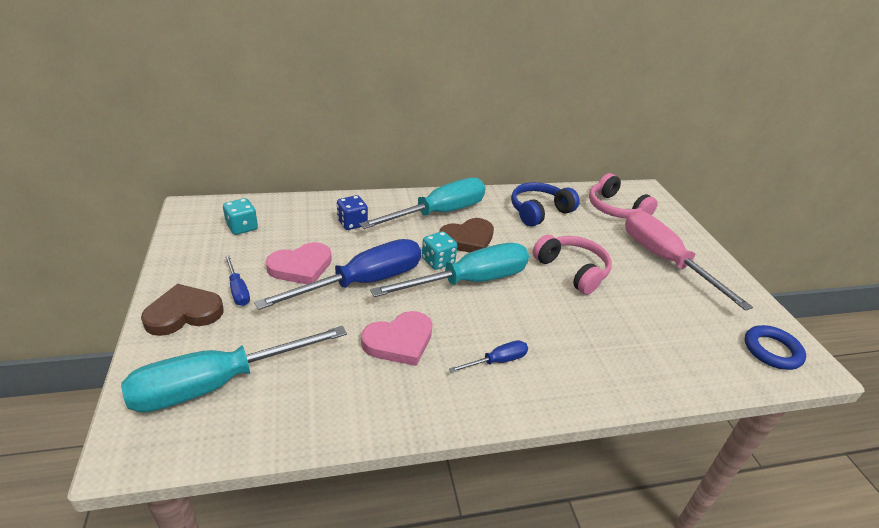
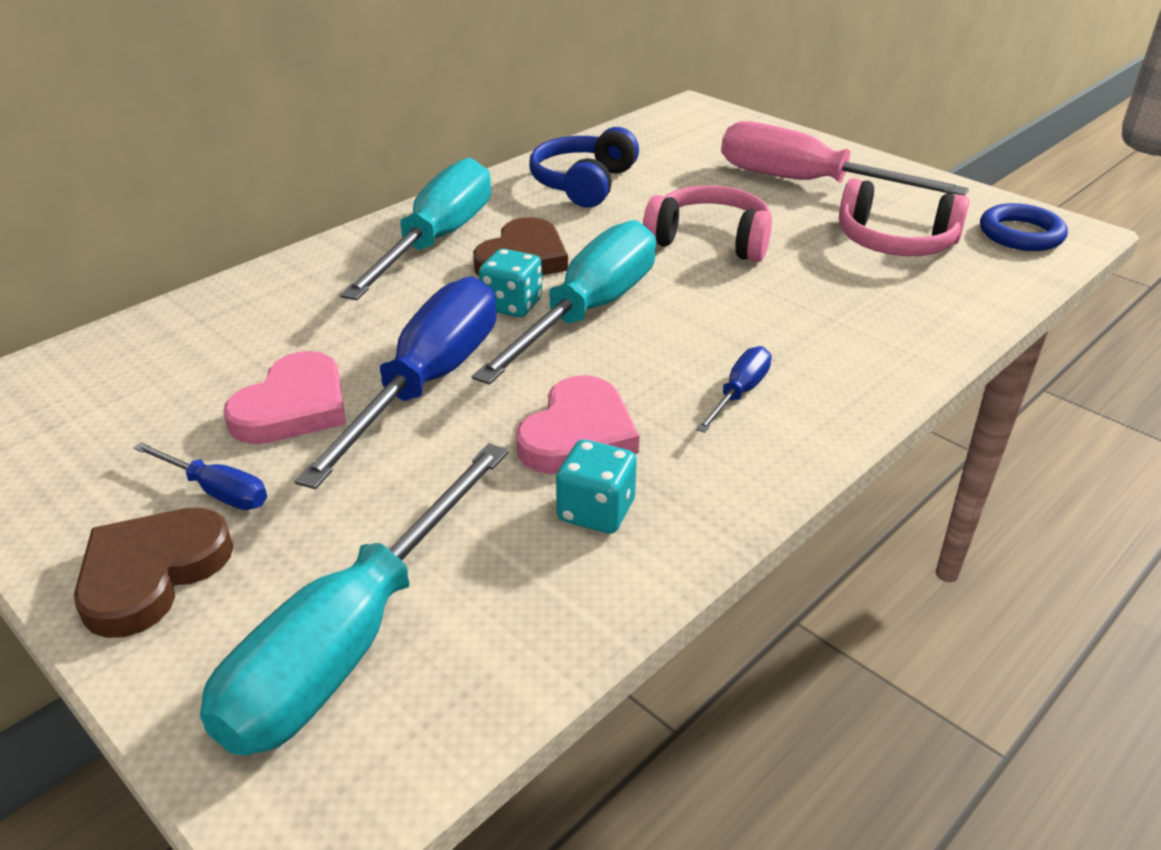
camera: 30 degrees left, 0 degrees up
turquoise dice [223,198,258,235] -> turquoise dice moved to [556,439,637,534]
blue dice [337,195,368,230] -> none
pink headphones [589,173,658,218] -> pink headphones moved to [839,178,969,256]

